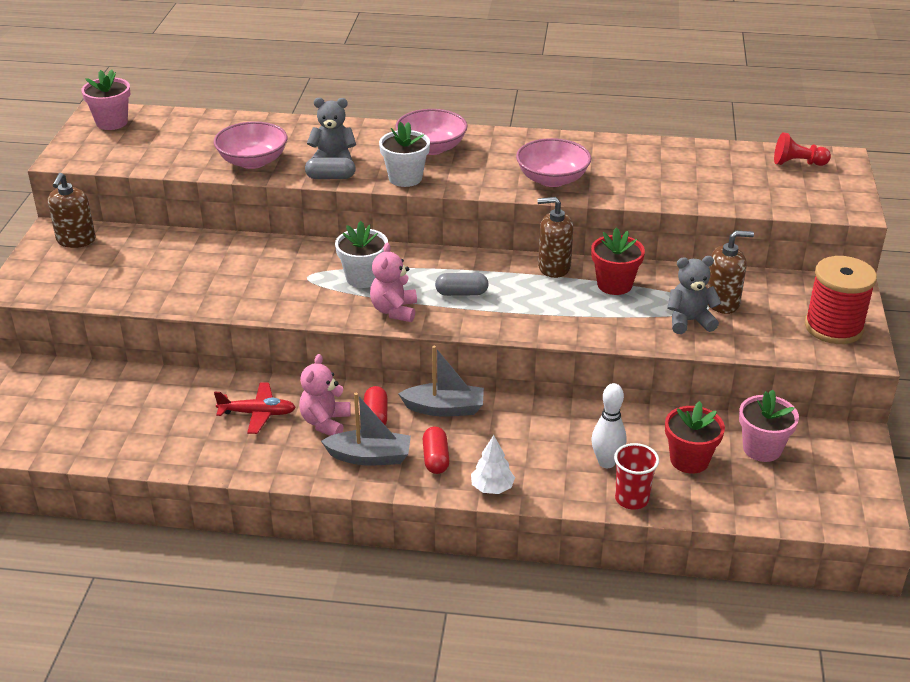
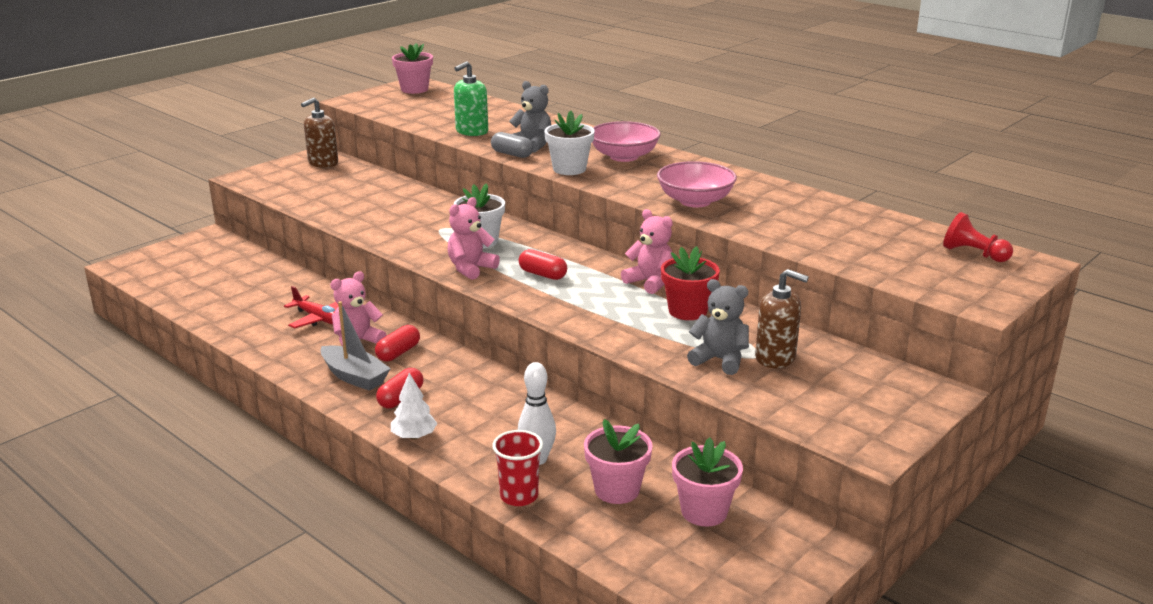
camera: 35 degrees right, 10 degrees down
pink bowl [214,121,287,169] -> green soap dispenser [454,61,488,136]
grey boat [398,346,484,416] -> none
grey capsule [435,273,489,296] -> red capsule [519,249,567,280]
brown soap dispenser [537,197,573,278] -> pink teddy bear [621,209,673,294]
red flower pot [665,401,725,474] -> pink flower pot [584,419,653,504]
red spool [805,256,877,344] -> none

